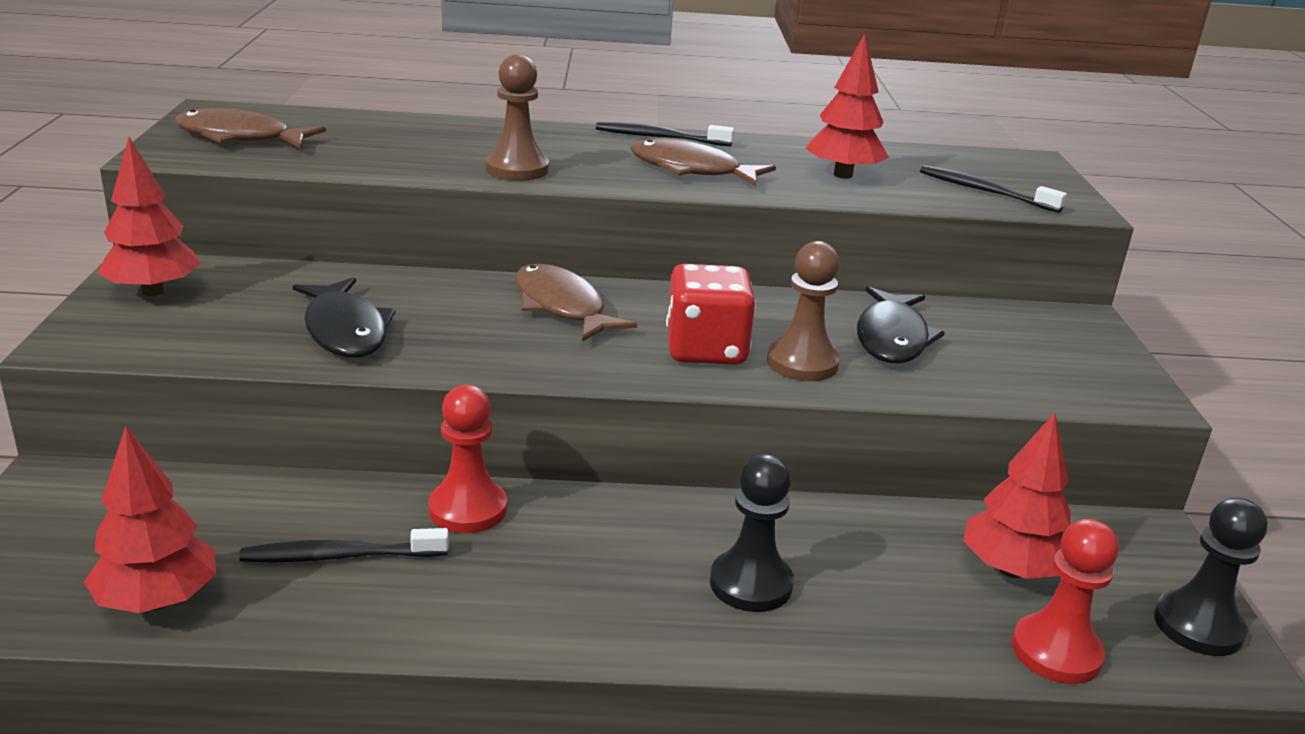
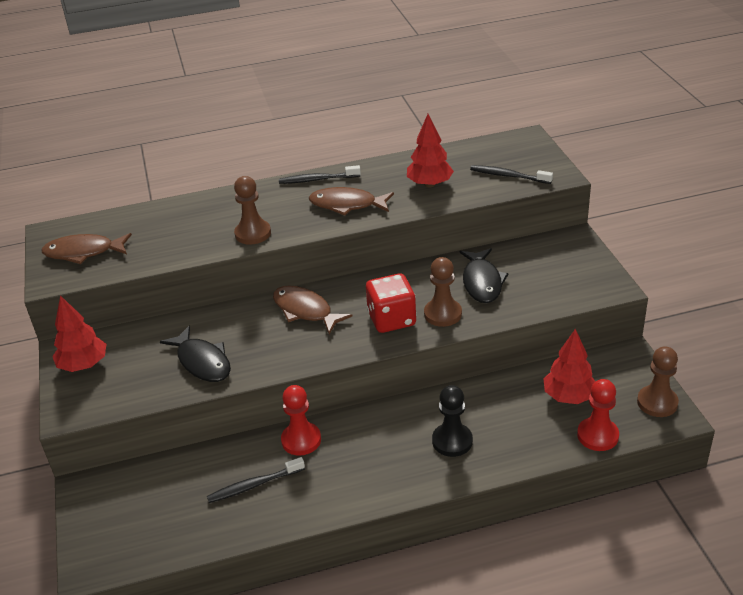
camera: 10 degrees left, 10 degrees up
red tree [84,426,216,613] -> none
black pawn [1154,498,1267,656] -> brown pawn [637,346,679,417]

